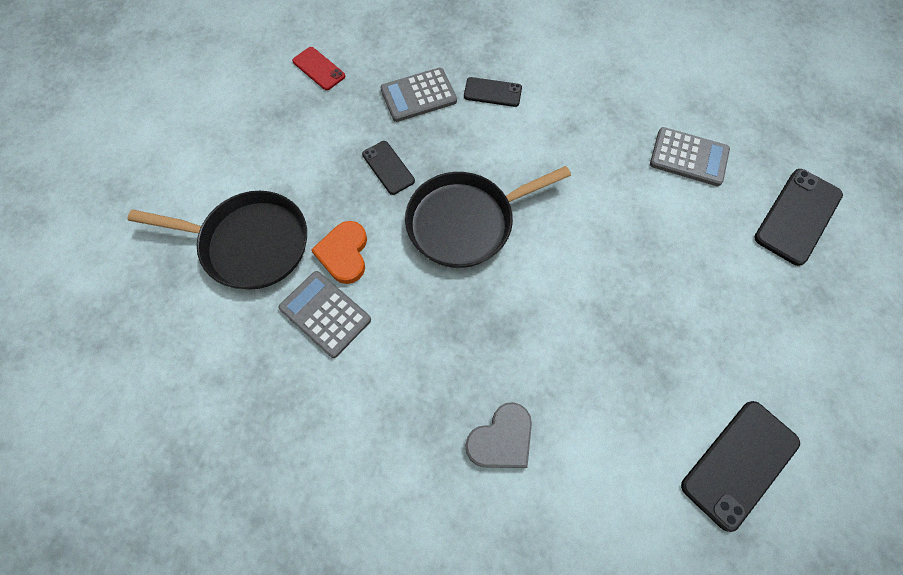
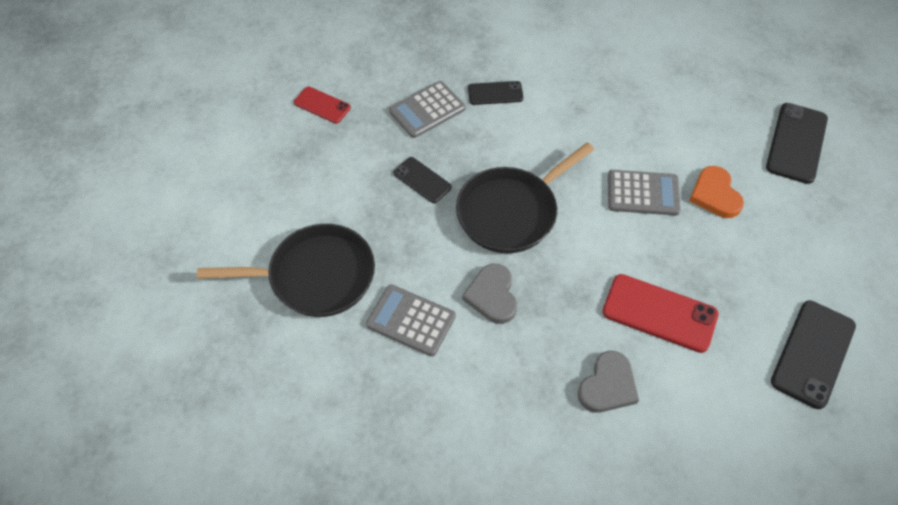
camera: 15 degrees left, 10 degrees down
orange heart [311,221,367,284] -> orange heart moved to [689,166,744,218]
grey calculator [650,127,730,186] -> grey calculator moved to [608,170,681,216]
none -> grey heart [462,264,517,324]
none -> red phone [602,274,719,353]

